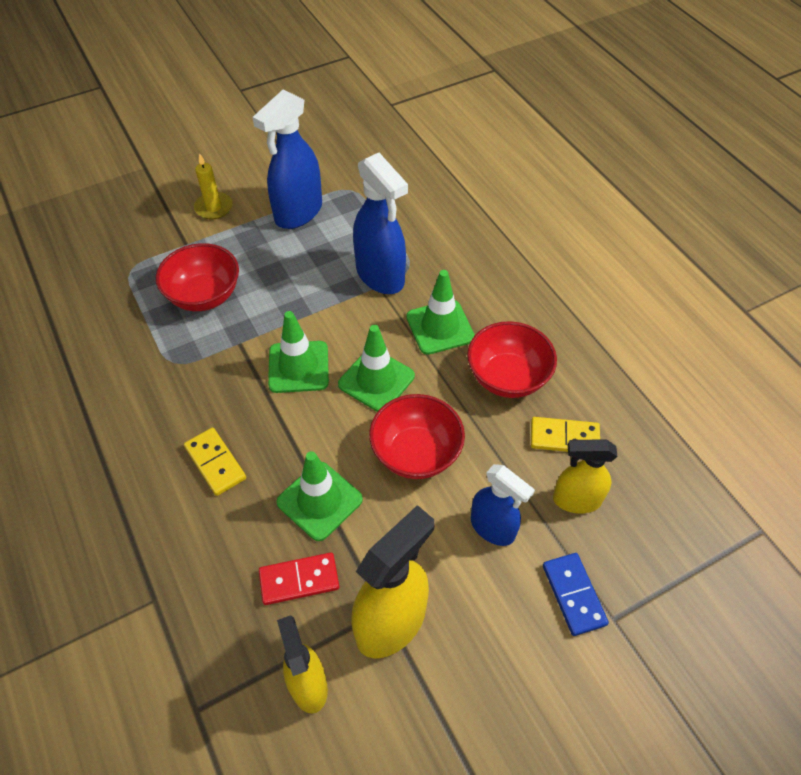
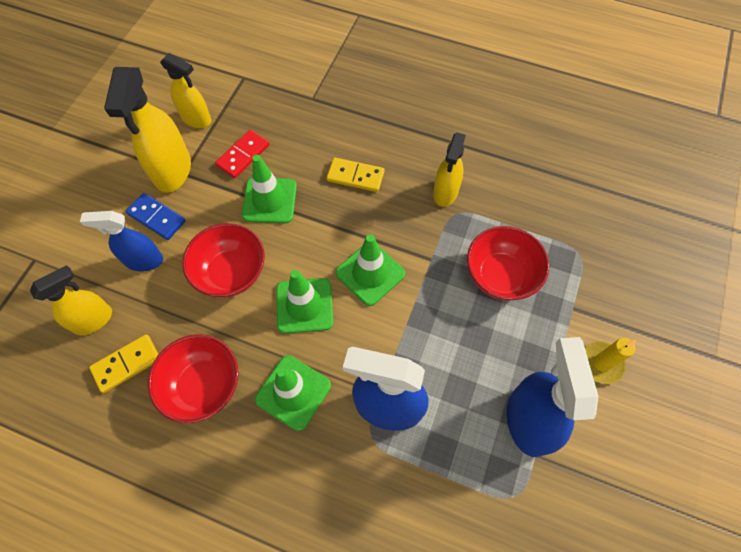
camera: 140 degrees right, 10 degrees up
blue domino [543,553,609,636] -> blue domino moved to [126,193,186,240]
none -> yellow spray bottle [433,133,466,207]

